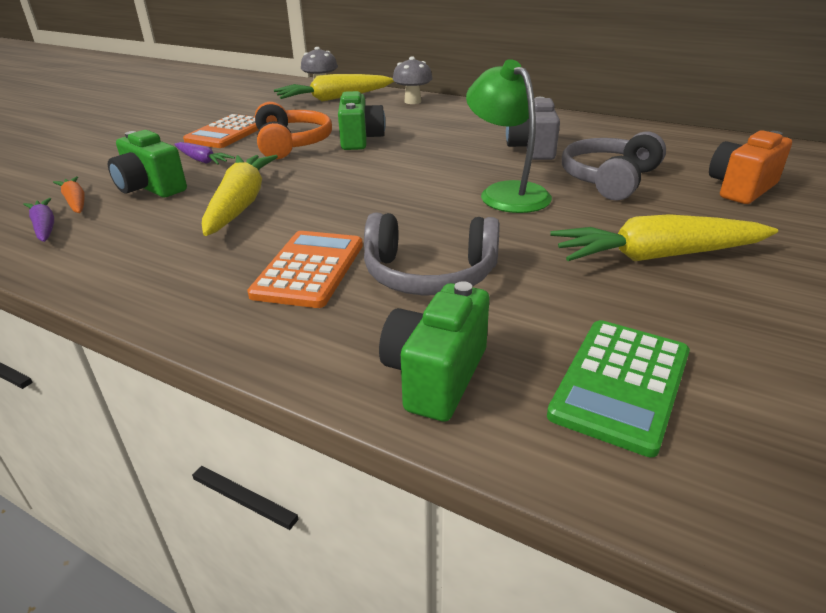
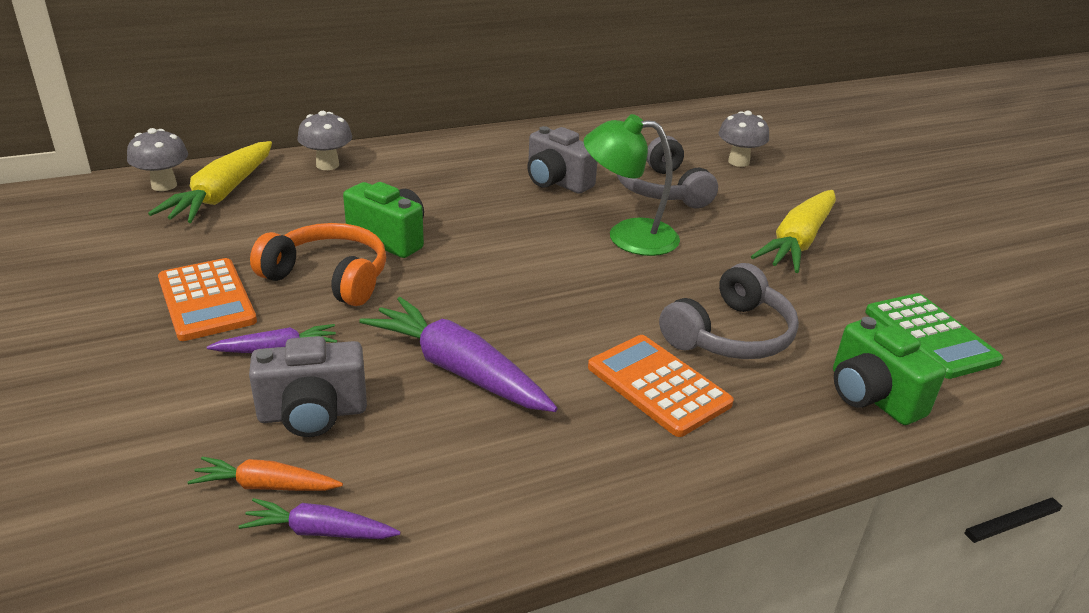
camera: 55 degrees left, 0 degrees up
green camera [108,130,187,197] -> grey camera [249,336,367,437]
yellow carrot [202,155,278,236] -> purple carrot [359,297,558,412]
orange camera [709,130,792,204] -> grey mushroom [718,111,769,167]

